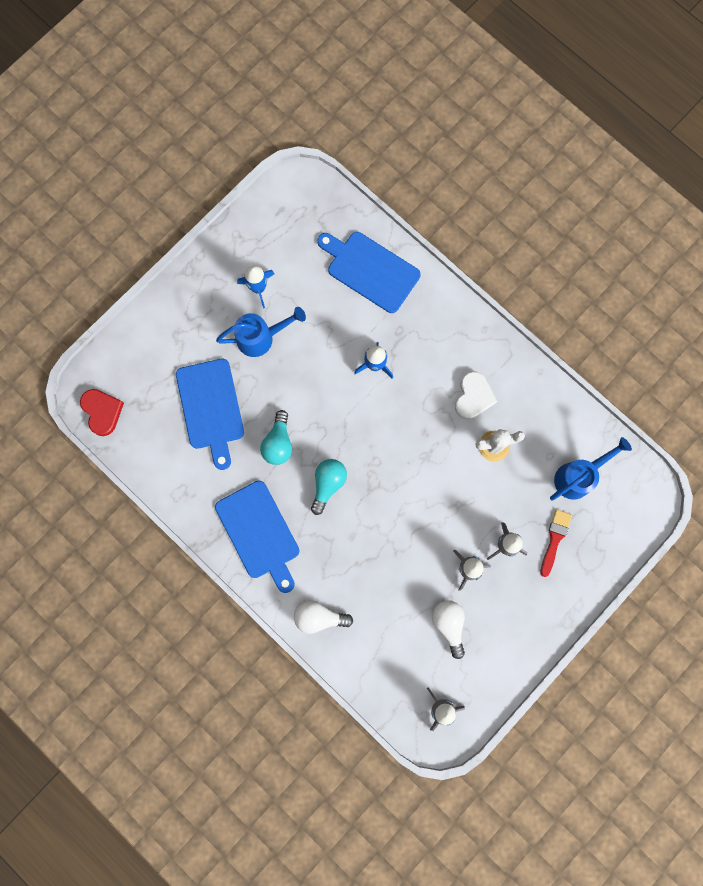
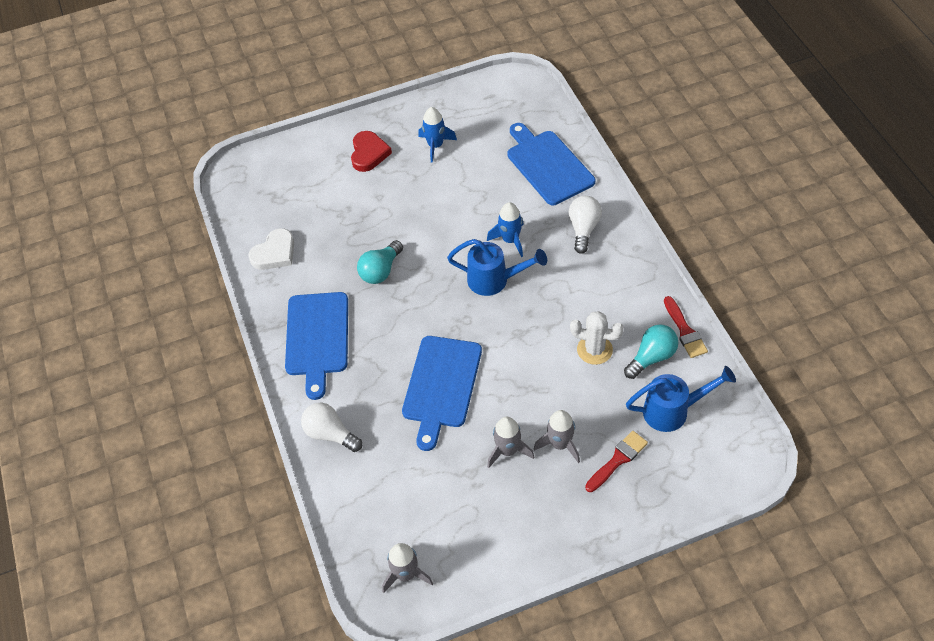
camera: 30 degrees right, 25 degrees down
red heart [80,389,124,436] -> red heart moved to [351,131,392,172]
blue cutting board [176,358,244,470] -> blue cutting board moved to [402,336,482,451]
blue watering can [216,307,306,357] -> blue watering can moved to [447,239,547,296]
turquoise light bulb [311,459,347,515] -> turquoise light bulb moved to [624,324,678,379]
white light bulb [432,600,465,659] -> white light bulb moved to [569,196,602,254]
white heart [455,371,497,419] -> white heart moved to [248,228,294,270]
none -> red brush [664,296,708,358]

